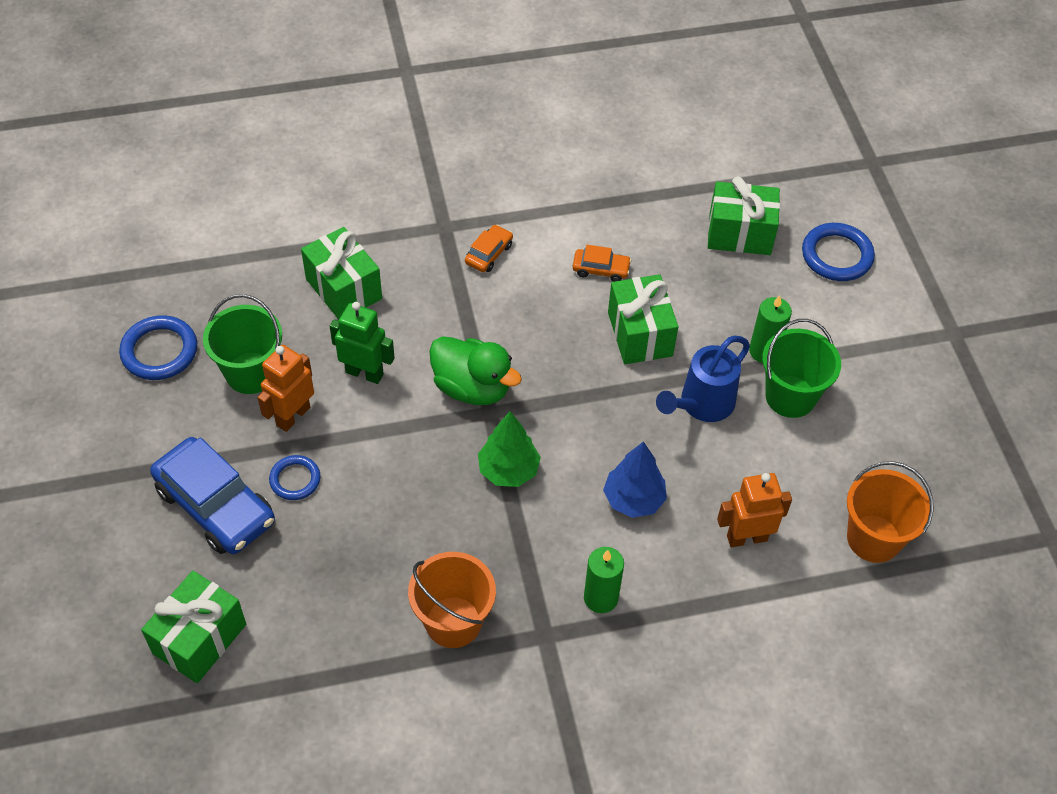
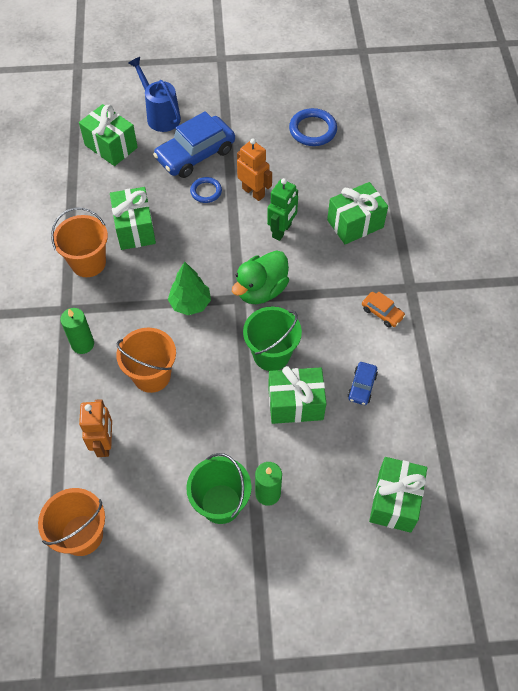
camera: 100 degrees right, 5 degrees up
green bucket [203,294,282,394] -> green bucket moved to [243,307,302,371]
orange car [573,245,631,282] -> blue car [348,362,378,405]
blue tree [603,441,667,518] -> orange bucket [116,328,176,393]
blue watering can [656,336,750,422] -> blue watering can moved to [128,57,181,132]
blue ring [802,223,875,281] -> none
none -> green gift [110,187,156,250]

